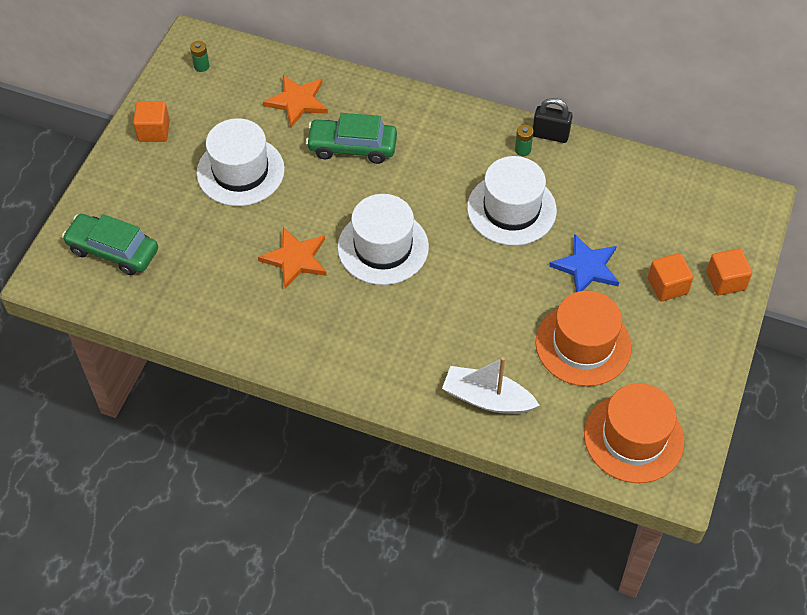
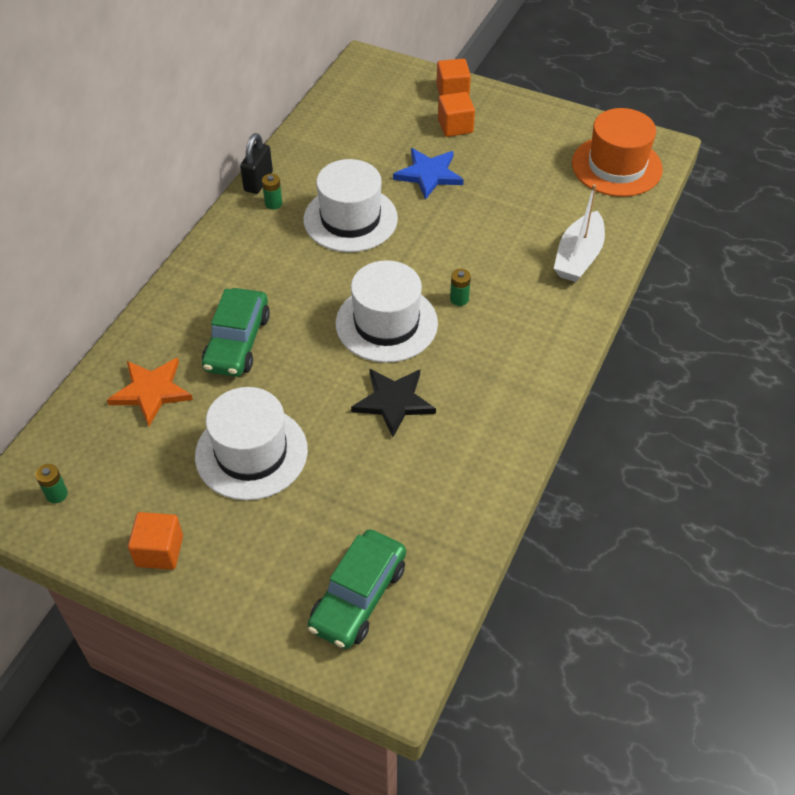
camera: 85 degrees left, 5 degrees down
orange star [258,227,327,289] -> black star [351,368,436,437]
orange hat [535,291,631,386] -> none
none -> green battery [450,269,471,306]

